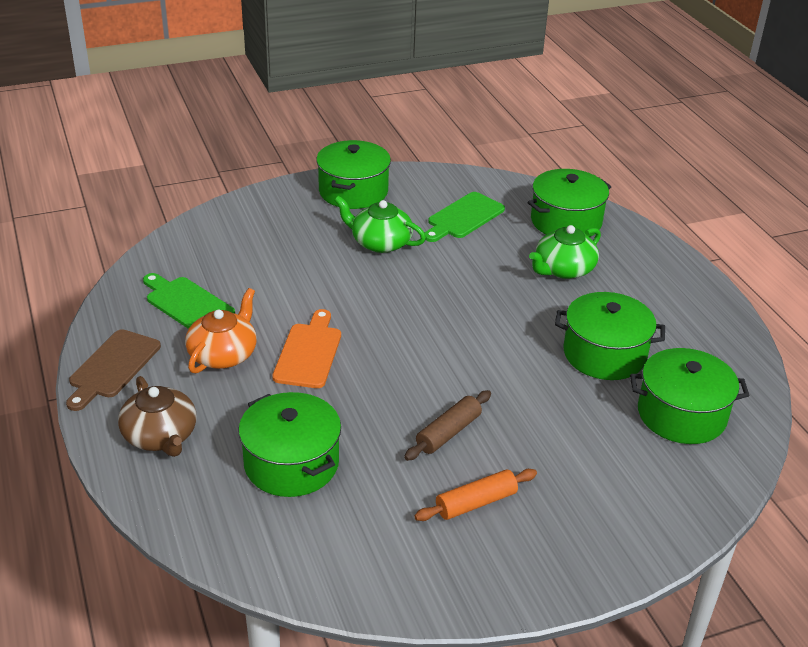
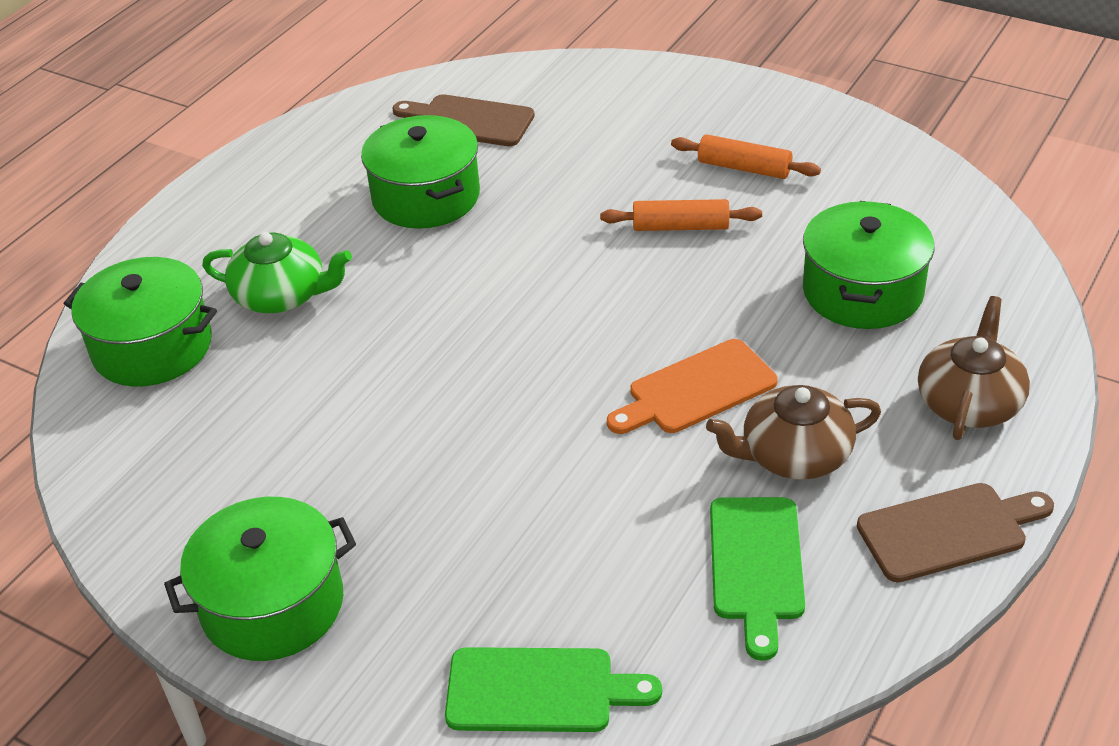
camera: 125 degrees left, 5 degrees up
orange teapot [185,288,257,373] -> brown teapot [706,385,881,480]
green teapot [334,196,426,253] -> none
brown rolling pin [404,390,491,461] -> orange rolling pin [600,199,762,231]
green cutting board [425,192,505,242] -> green cutting board moved to [445,647,662,732]
green pot [630,348,750,444] -> brown cutting board [392,94,535,146]

